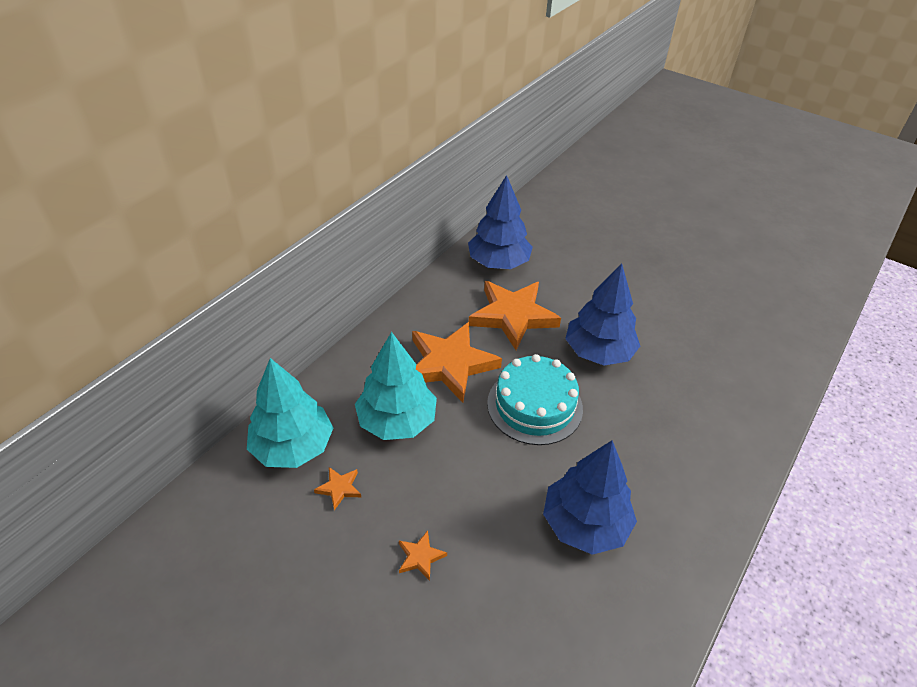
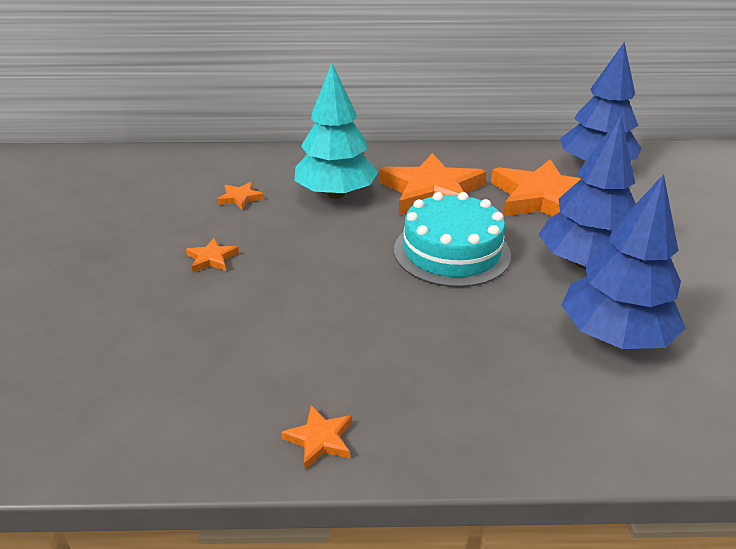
camera: 55 degrees right, 10 degrees down
turquoise tree [247,358,333,468] -> none
blue tree [543,441,637,555] -> blue tree moved to [561,174,686,349]
none -> orange star [281,405,352,469]

